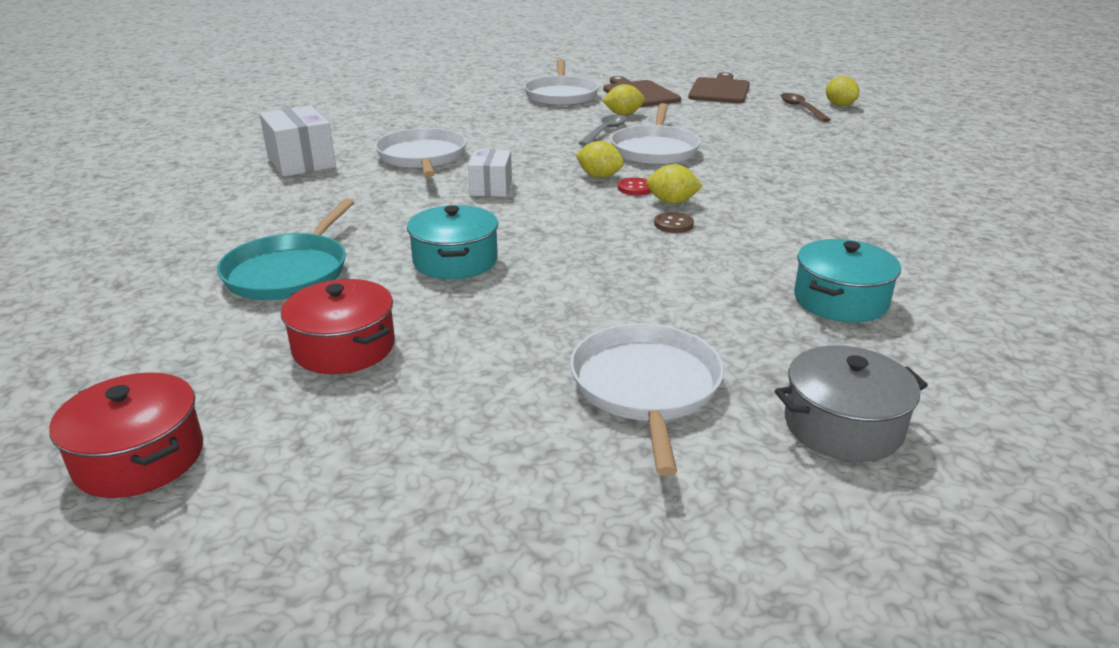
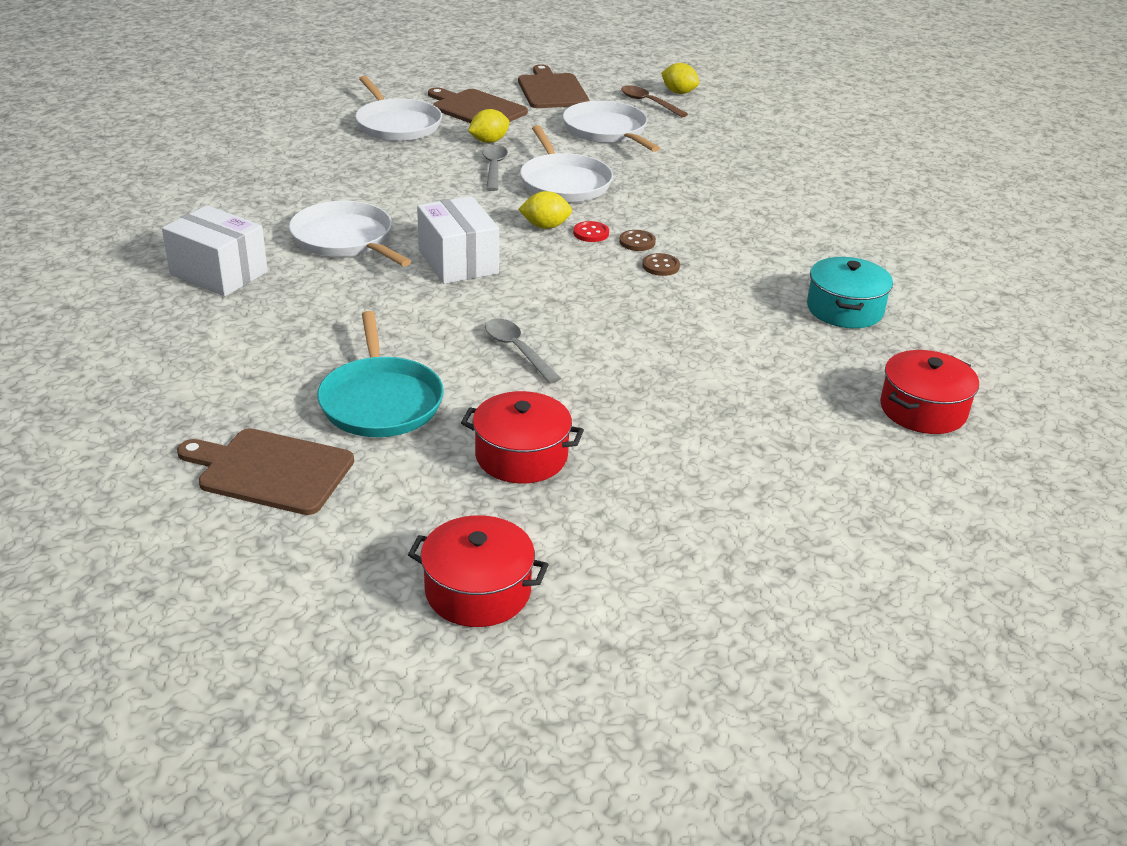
camera: 30 degrees left, 5 degrees up
turquoise pot [407,205,498,279] -> grey spoon [485,318,561,383]
white box [468,149,512,197] -> white box [417,196,499,284], size x1.54
white pan [570,323,724,476] -> white pan moved to [563,101,660,152]
yellow lemon [646,164,703,204] -> brown button [619,230,656,251]
grey pot [775,345,928,462] -> red pot [880,350,979,434]
none -> brown cutting board [177,428,354,515]

